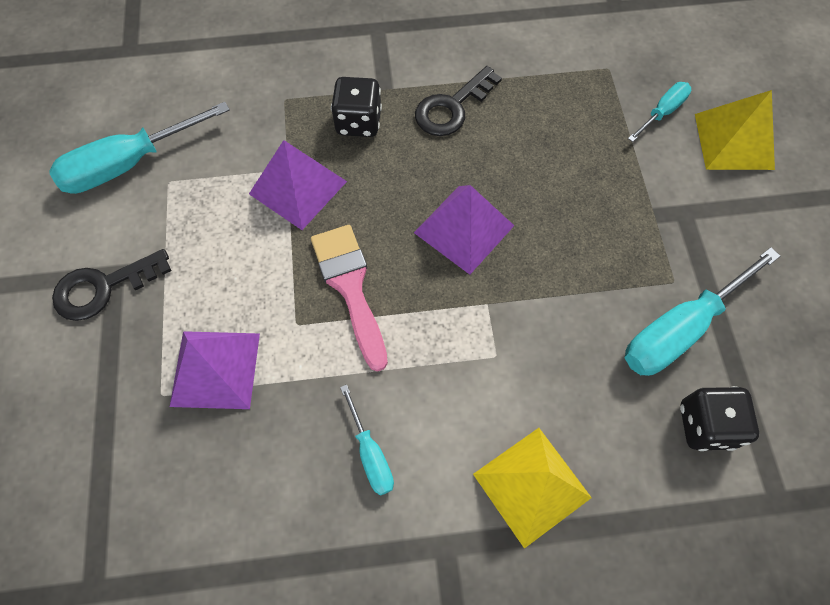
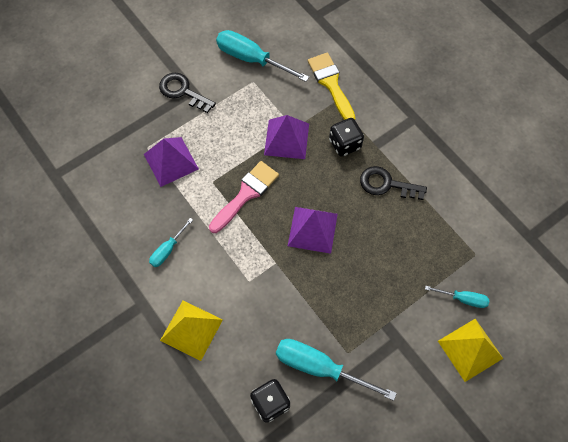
camera: 60 degrees right, 0 degrees up
none -> yellow brush [308,53,355,120]

